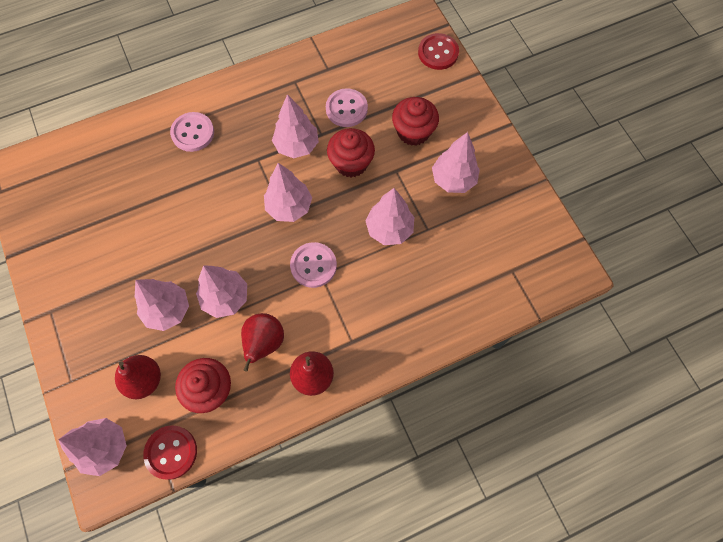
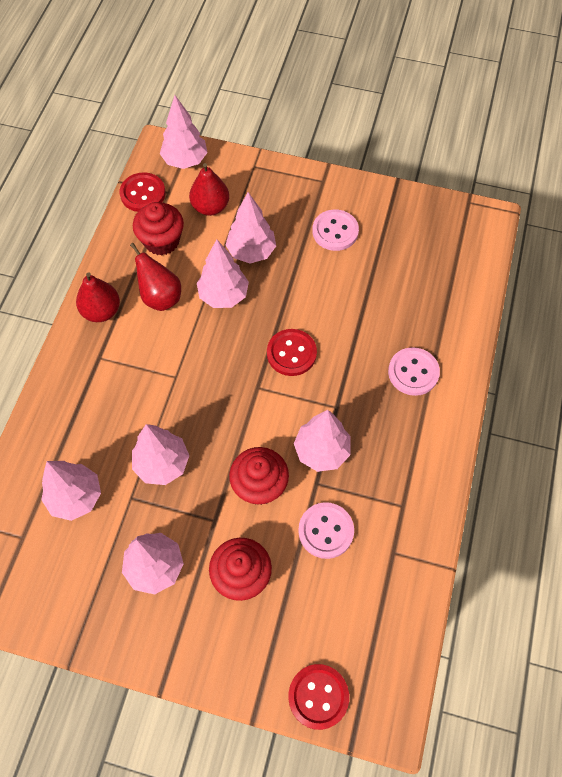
camera: 130 degrees right, 5 degrees down
pink tree [264,163,312,222] -> pink tree moved to [41,461,101,521]
pink button [290,242,337,288] -> pink button moved to [312,210,359,251]
none -> red button [267,329,317,376]

